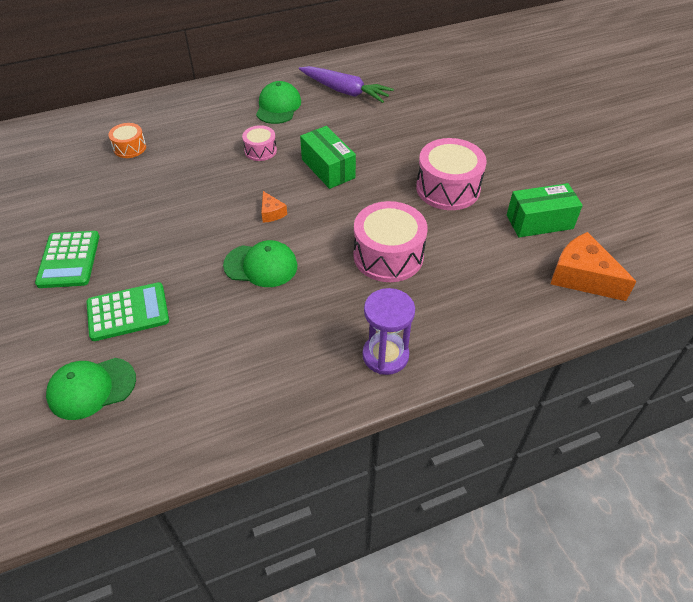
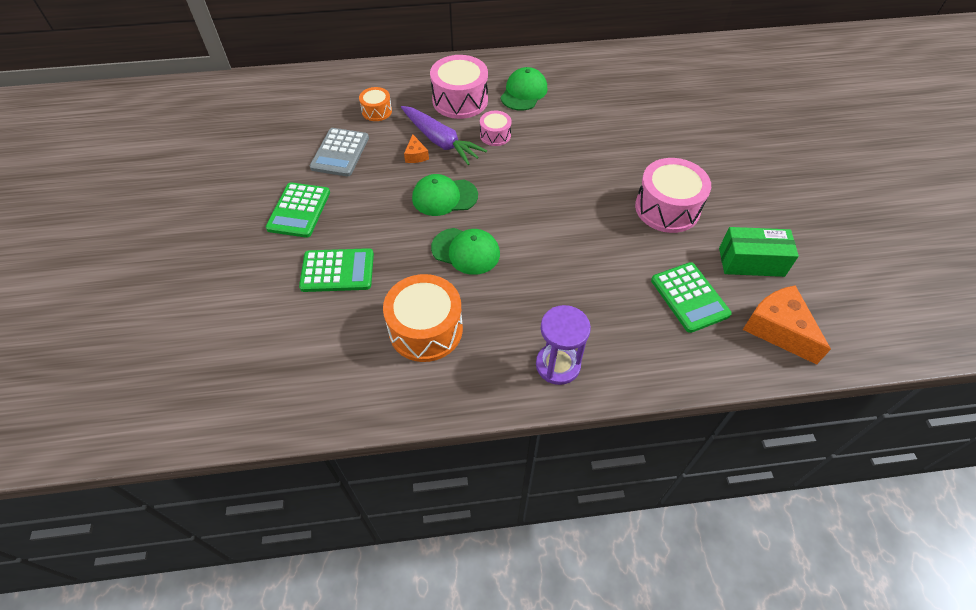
camera: 15 degrees right, 5 degrees up
green cap [46,358,136,420] -> green cap moved to [412,174,478,216]
orange cheese [262,191,287,223] -> orange cheese moved to [404,134,429,163]
purple carrot [299,66,394,103] -> purple carrot moved to [401,106,487,165]
green box [300,126,356,189] -> none
pink drum [353,201,427,282] -> pink drum moved to [430,55,488,119]
none -> grey calculator [310,128,369,176]
none -> orange drum [383,274,463,362]
none -> green calculator [651,262,732,333]

